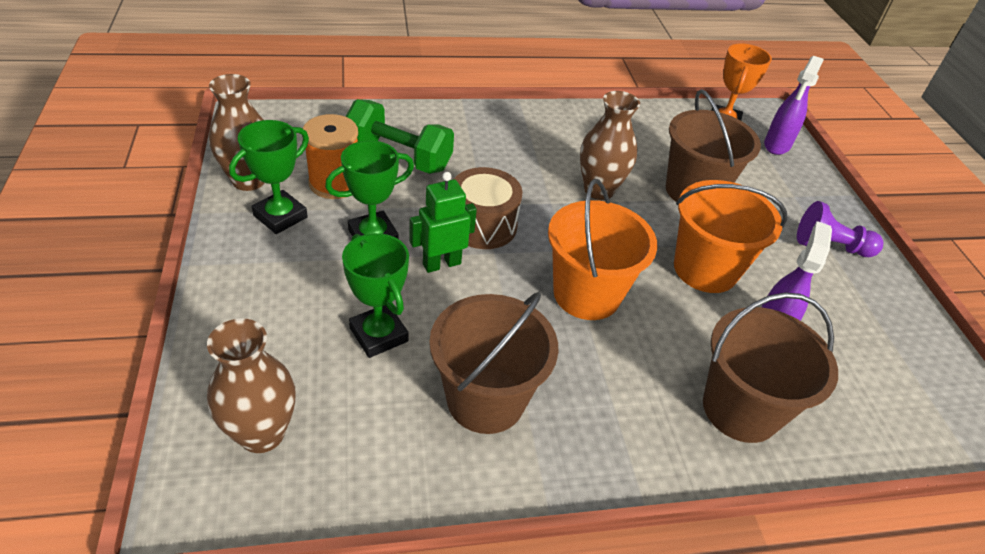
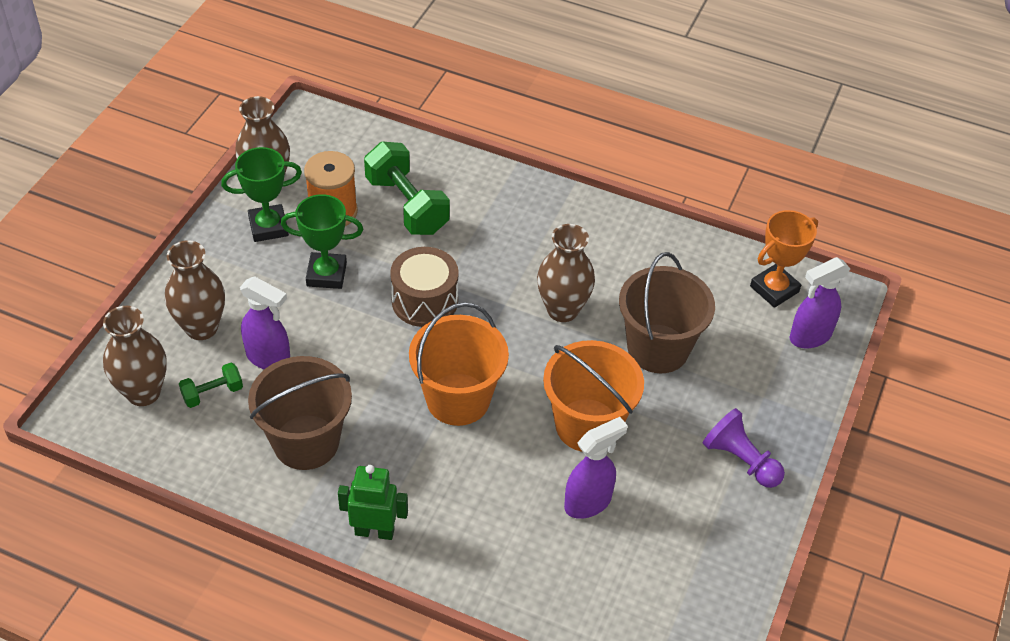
camera: 35 degrees right, 5 degrees up
green trophy [342,233,409,358] -> purple spray bottle [240,276,290,369]
green robot [409,172,477,273] -> green robot moved to [338,465,408,540]
brown bucket [703,292,838,443] -> none
none -> brown vase [165,240,225,340]
none -> green dumbbell [179,363,243,408]

